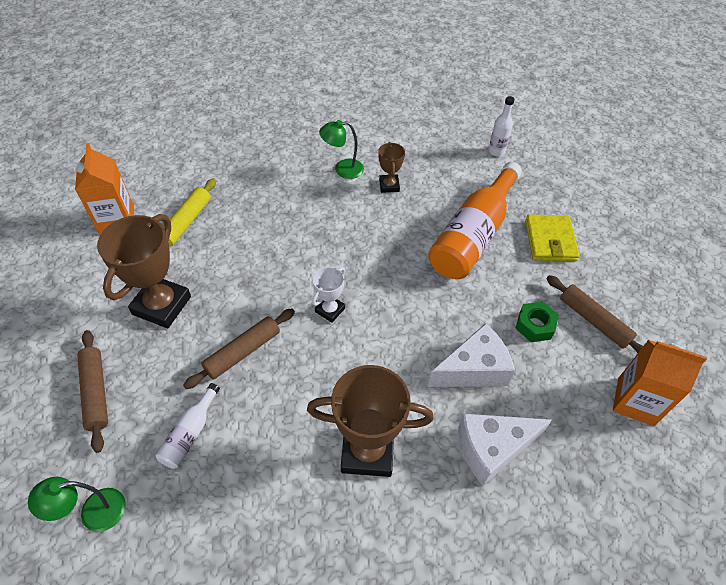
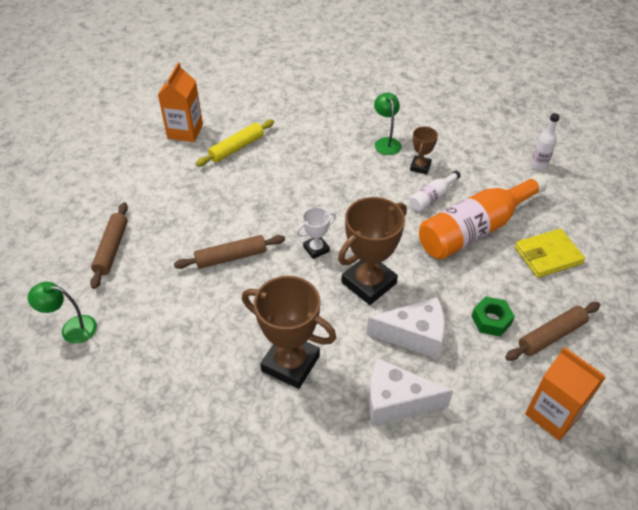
camera: 25 degrees right, 5 degrees down
brown trophy [97,214,191,328] -> brown trophy moved to [338,197,407,305]
white bottle [156,383,220,469] -> white bottle moved to [409,171,461,211]
green lamp [319,120,364,179] -> green lamp turned 60 degrees clockwise [374,93,402,155]
yellow wallet [525,214,580,261] -> yellow wallet turned 45 degrees clockwise [515,229,585,278]
brown rolling pin [546,275,643,353] -> brown rolling pin turned 75 degrees clockwise [505,302,600,361]

